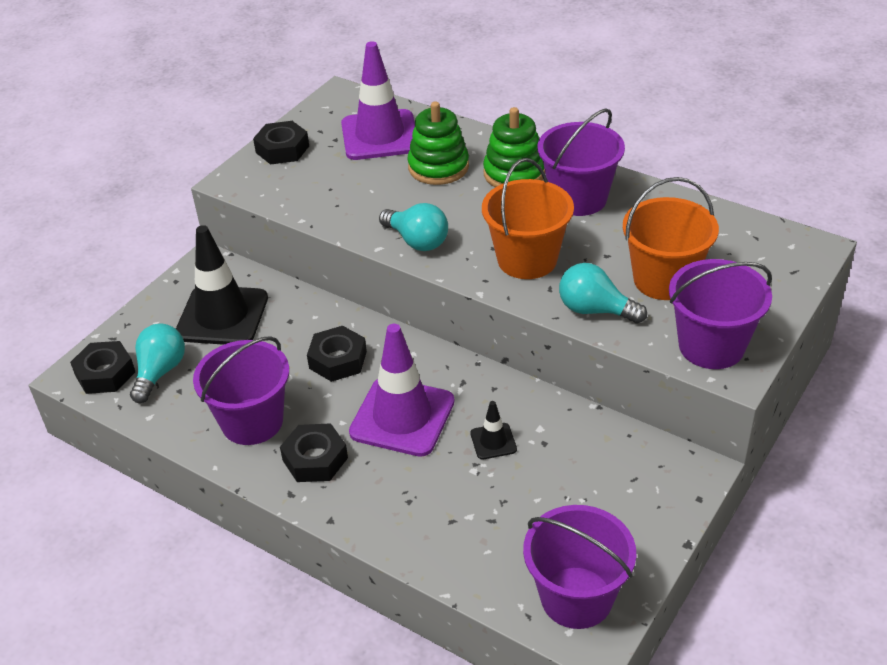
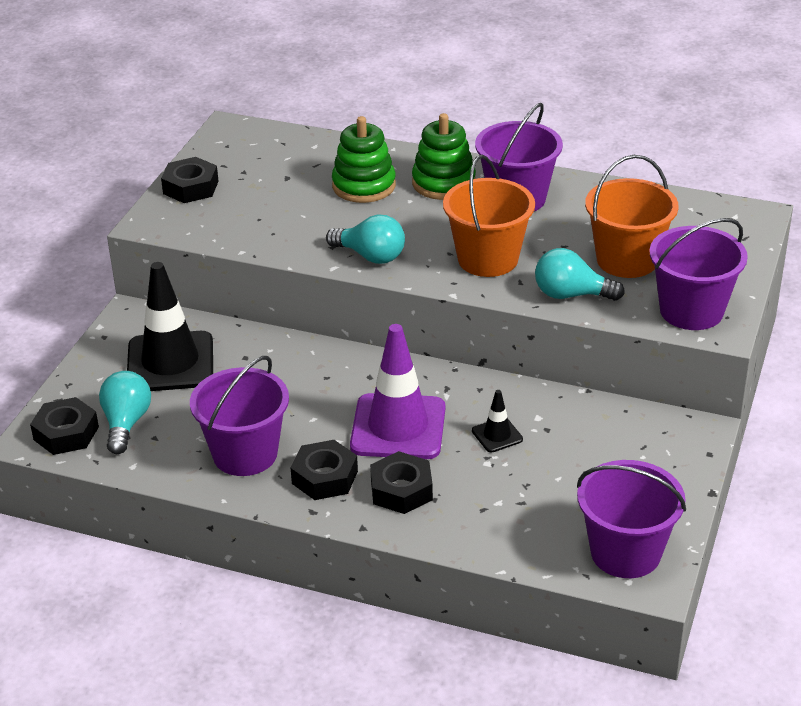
camera: 15 degrees left, 5 degrees down
black nut [307,326,367,382] -> black nut moved to [370,451,433,514]
purple traffic cone [341,41,415,160] -> none

